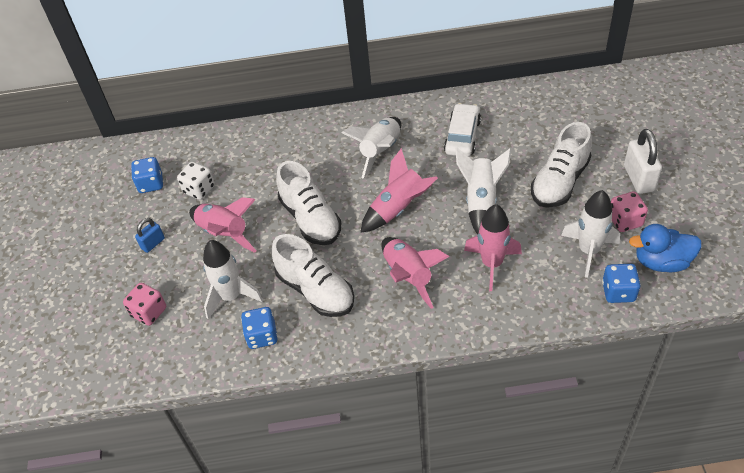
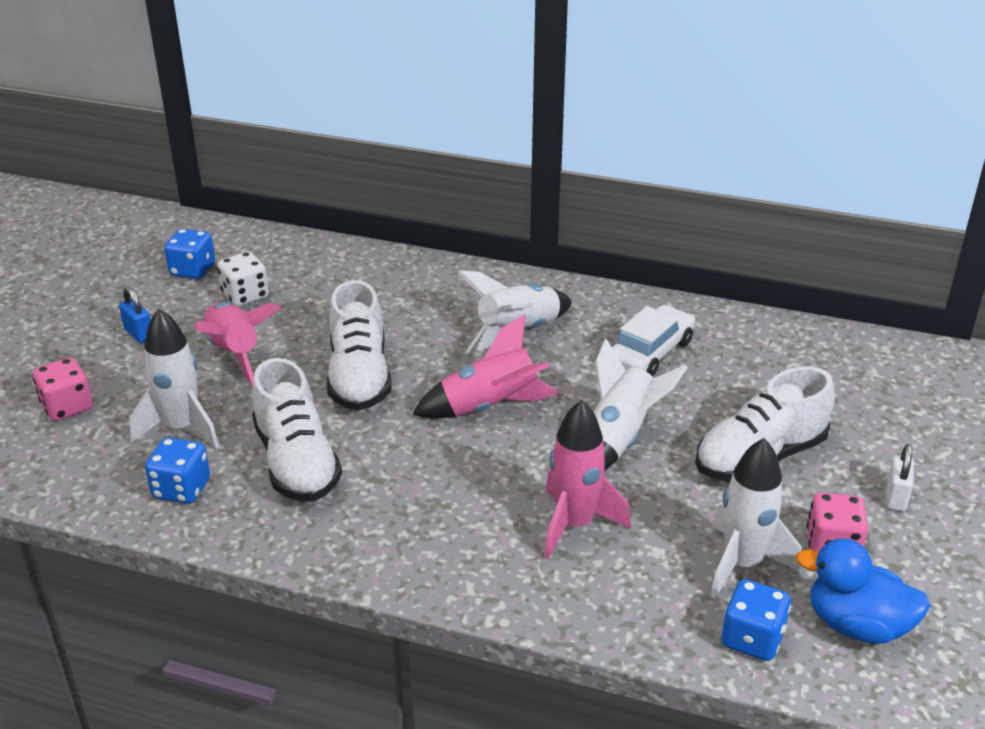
camera: 20 degrees right, 15 degrees down
blue padlock [135,218,165,253] -> blue padlock turned 75 degrees clockwise [119,287,151,343]
pink rocket [381,237,449,309] -> none
white padlock [624,129,662,194] -> white padlock [886,444,914,511], size x0.58

